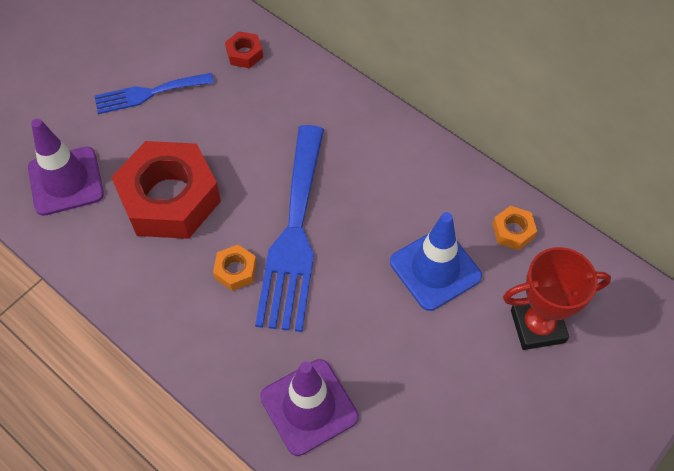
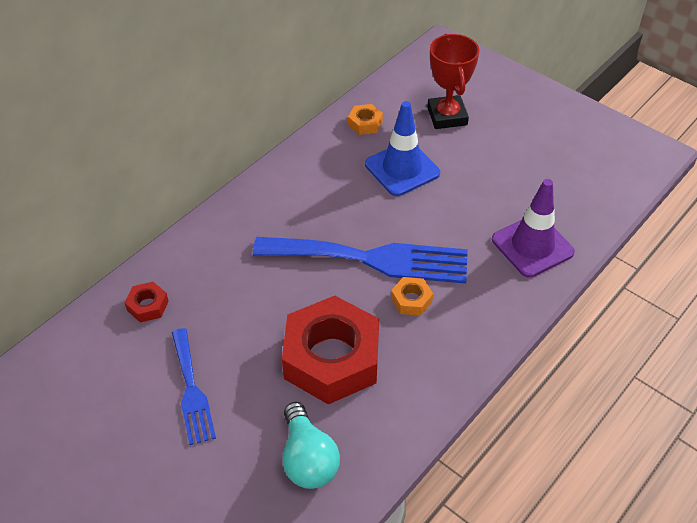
camera: 90 degrees left, 10 degrees down
purple traffic cone [28,119,104,216] -> turquoise light bulb [283,402,340,489]

